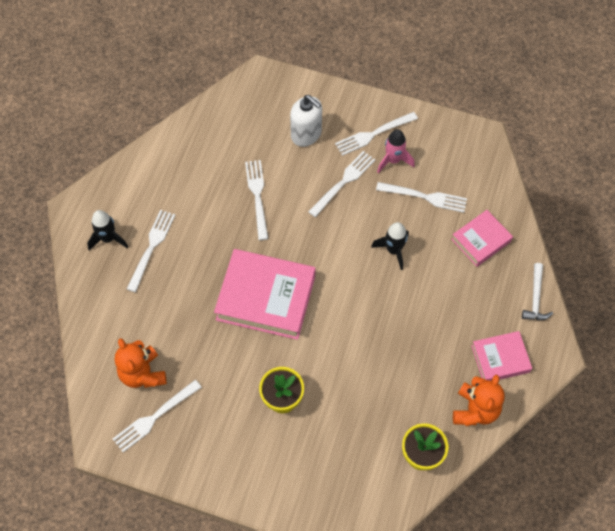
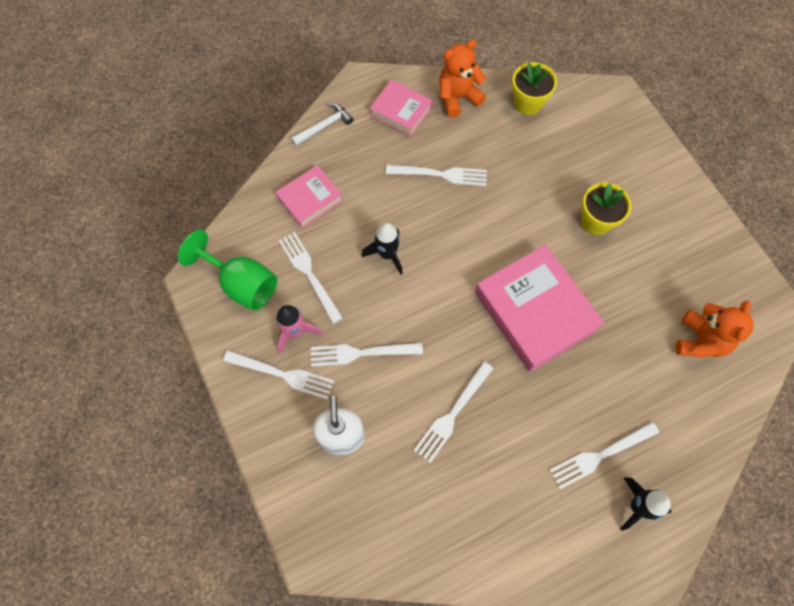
camera: 135 degrees left, 5 degrees up
white fork [113,380,202,452] -> white fork moved to [386,165,487,186]
pink book [451,210,513,267] -> pink book turned 45 degrees counterclockwise [275,165,343,229]
none -> green goblet [178,230,277,311]

